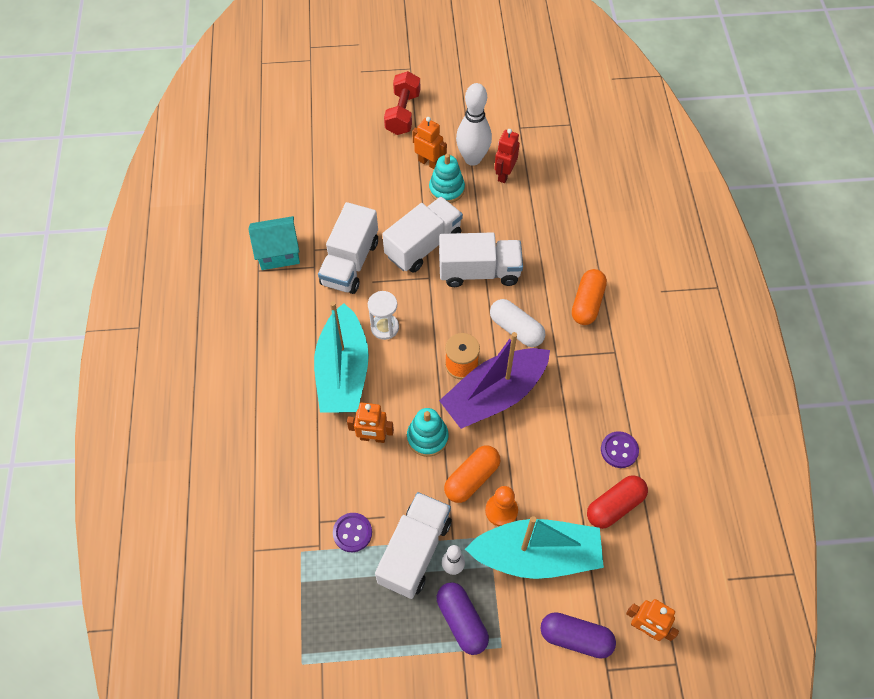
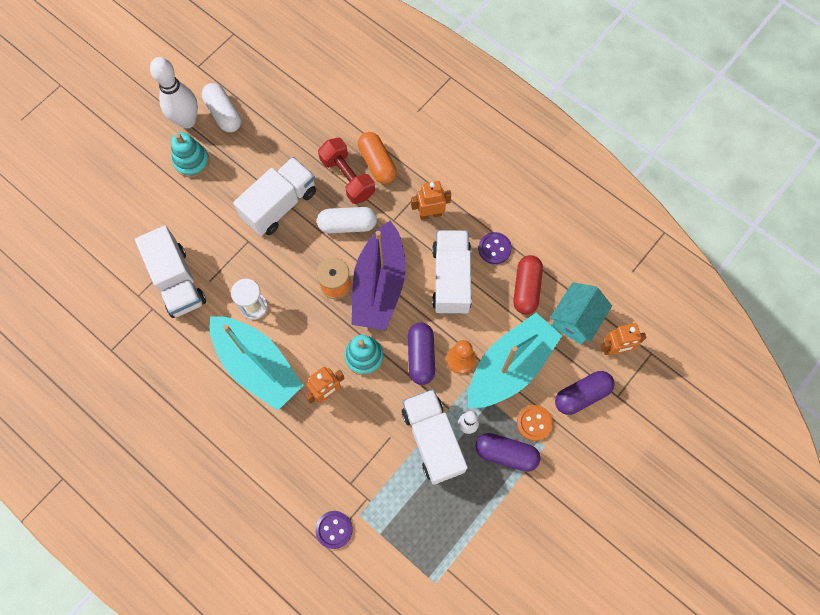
camera: 45 degrees left, 10 degrees up
turquoise house [248,216,300,270] -> turquoise house moved to [550,282,612,345]
purple button [333,513,372,552] -> purple button moved to [315,511,353,549]
white truck [382,197,463,273] -> white truck moved to [432,230,472,314]
red dumbbell [384,71,420,135] -> red dumbbell moved to [318,138,375,204]
orange robot [412,117,447,169] -> orange robot moved to [411,181,451,220]
orange capsule [444,446,500,503] -> purple capsule [408,322,435,385]
red robot [494,129,520,183] -> white capsule [202,83,241,132]
none -> orange button [517,405,553,441]

